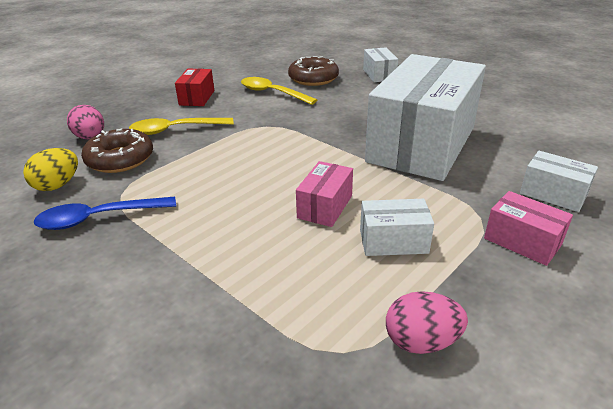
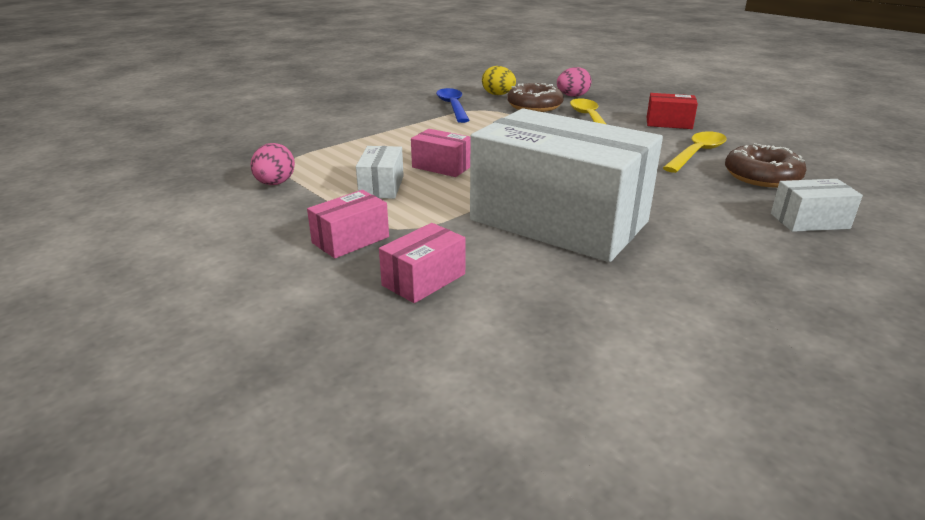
camera: 95 degrees right, 5 degrees down
white box [520,151,598,212] -> pink box [379,223,465,303]

